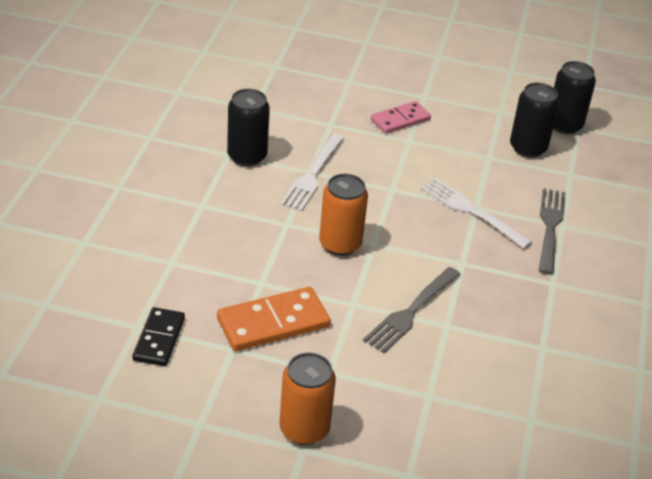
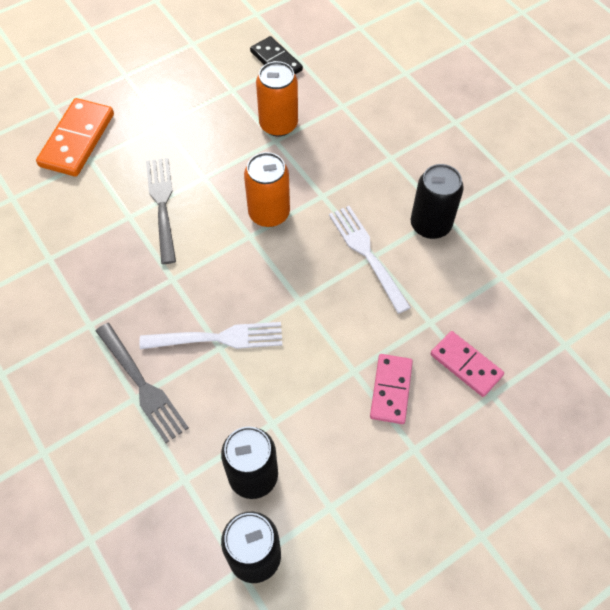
camera: 135 degrees right, 20 degrees up
orange domino [217,287,330,351] -> orange domino moved to [36,98,114,177]
orange can [279,352,336,445] -> orange can moved to [256,61,298,137]
none -> pink domino [430,331,504,397]

